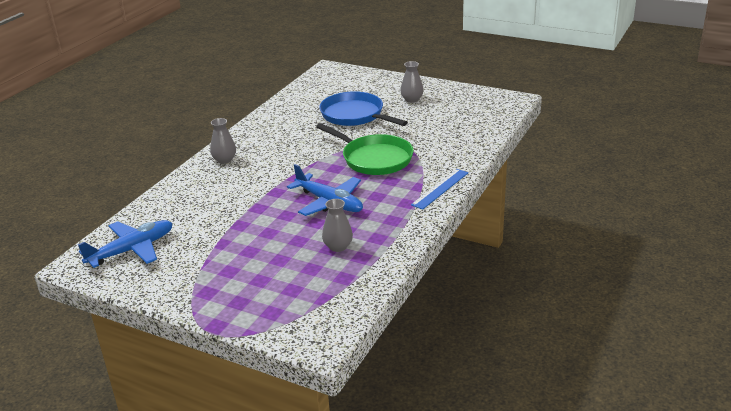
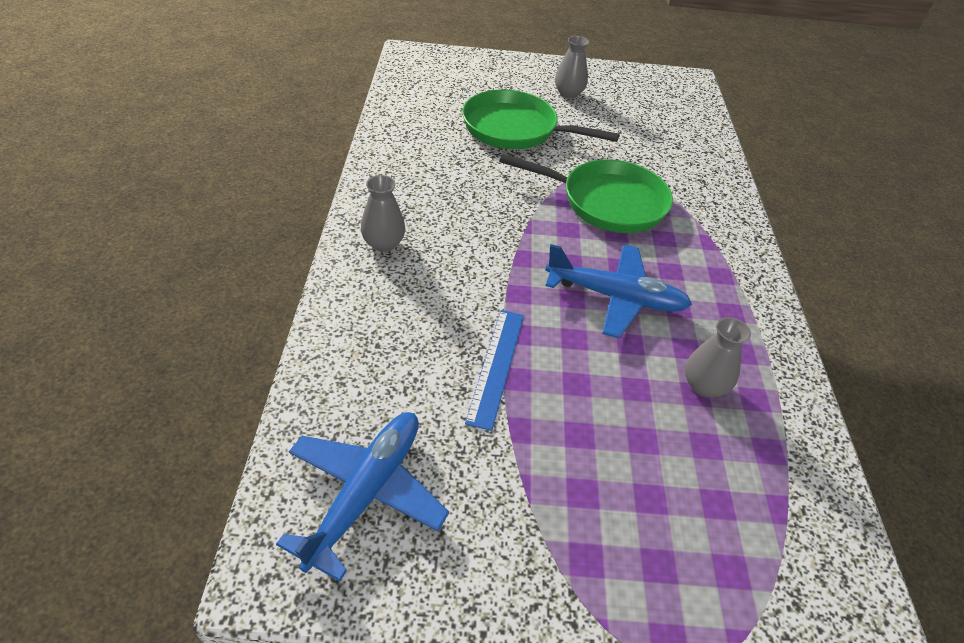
camera: 30 degrees left, 15 degrees up
blue pan [319,91,408,126] -> green pan [462,89,620,149]
blue ruler [411,169,468,210] -> blue ruler moved to [465,310,524,431]

